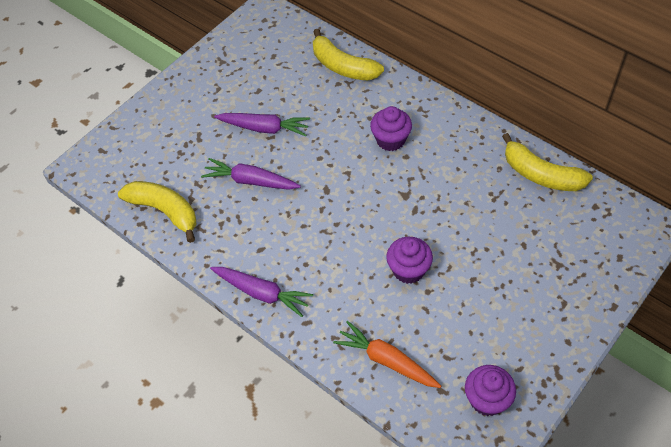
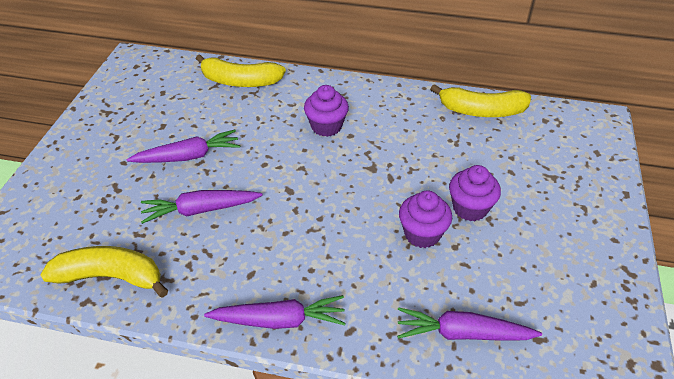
camera: 30 degrees left, 10 degrees down
orange carrot [333,321,441,388] -> purple carrot [397,307,542,341]
purple cupcake [465,365,516,416] -> purple cupcake moved to [449,165,501,221]

